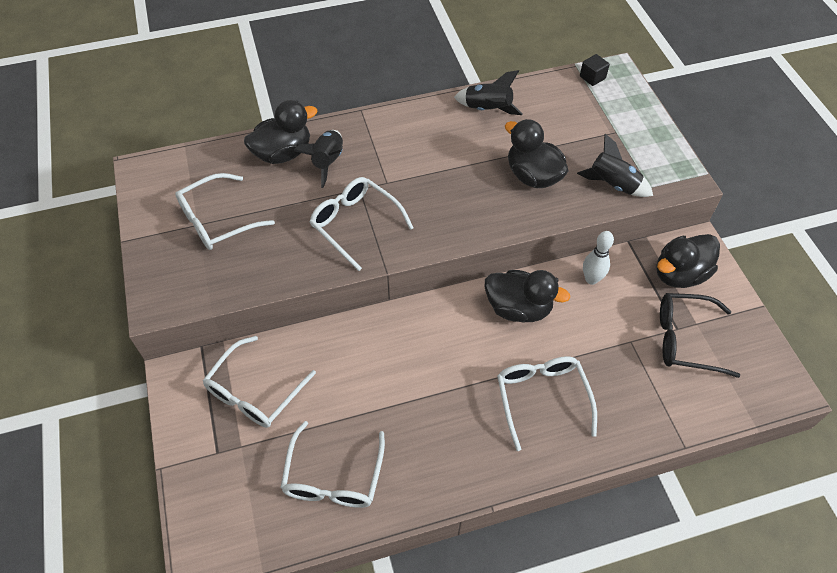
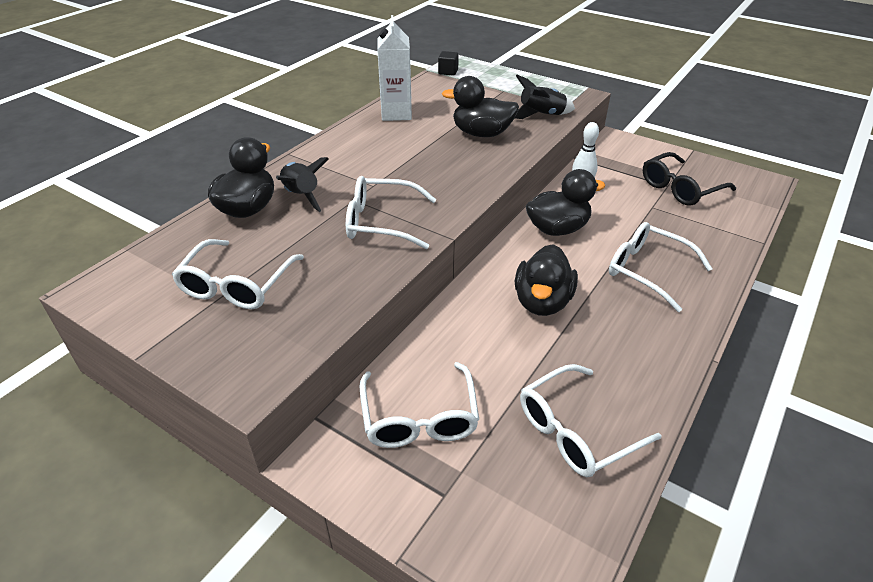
camera: 40 degrees left, 15 degrees down
white glasses [280,421,385,508] -> white glasses turned 90 degrees clockwise [520,364,661,477]
black rocket [454,70,523,115] -> white carton [377,15,412,121]
black duck [656,234,720,288] -> black duck moved to [515,244,578,316]

